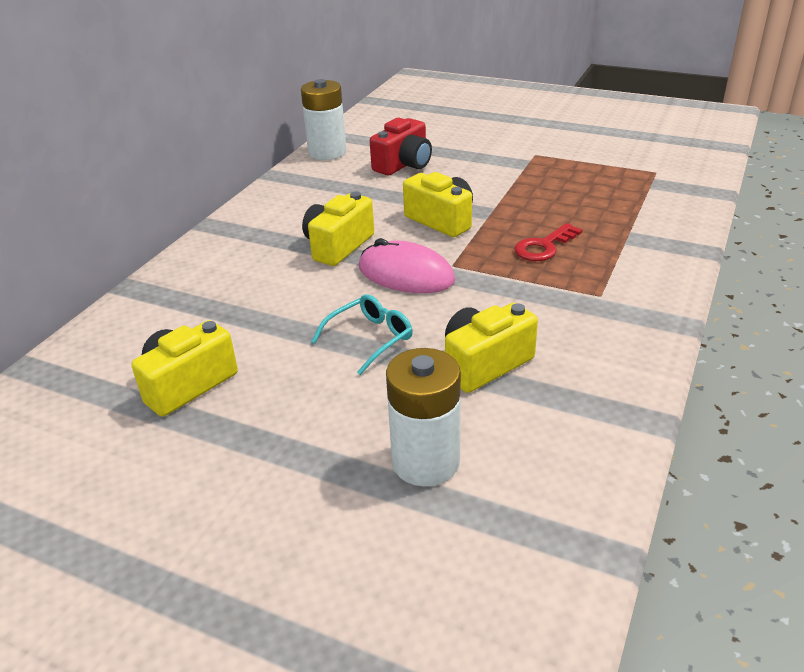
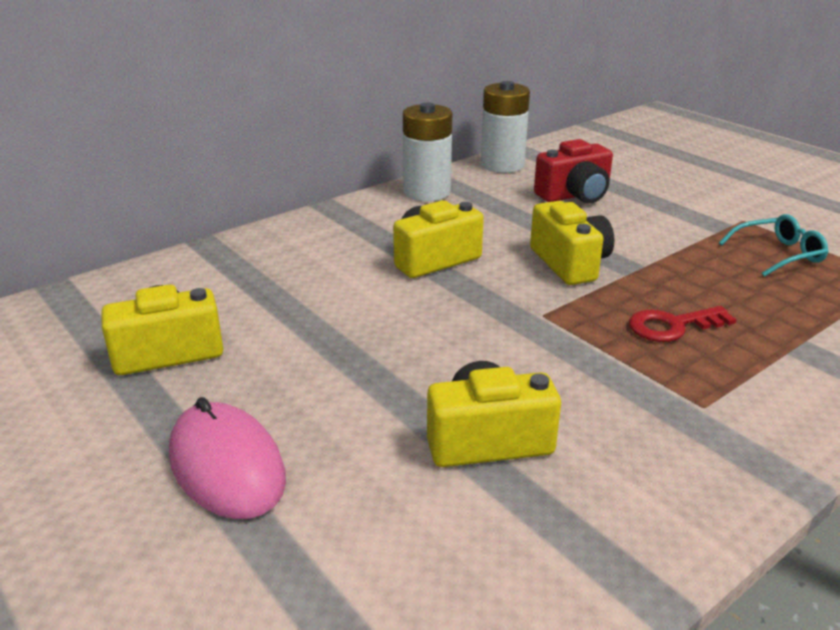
camera: 25 degrees right, 5 degrees down
turquoise glasses [311,294,413,375] -> turquoise glasses moved to [719,214,829,277]
pink mouse [359,238,455,293] -> pink mouse moved to [169,397,286,519]
white battery [386,348,461,487] -> white battery moved to [403,102,452,201]

